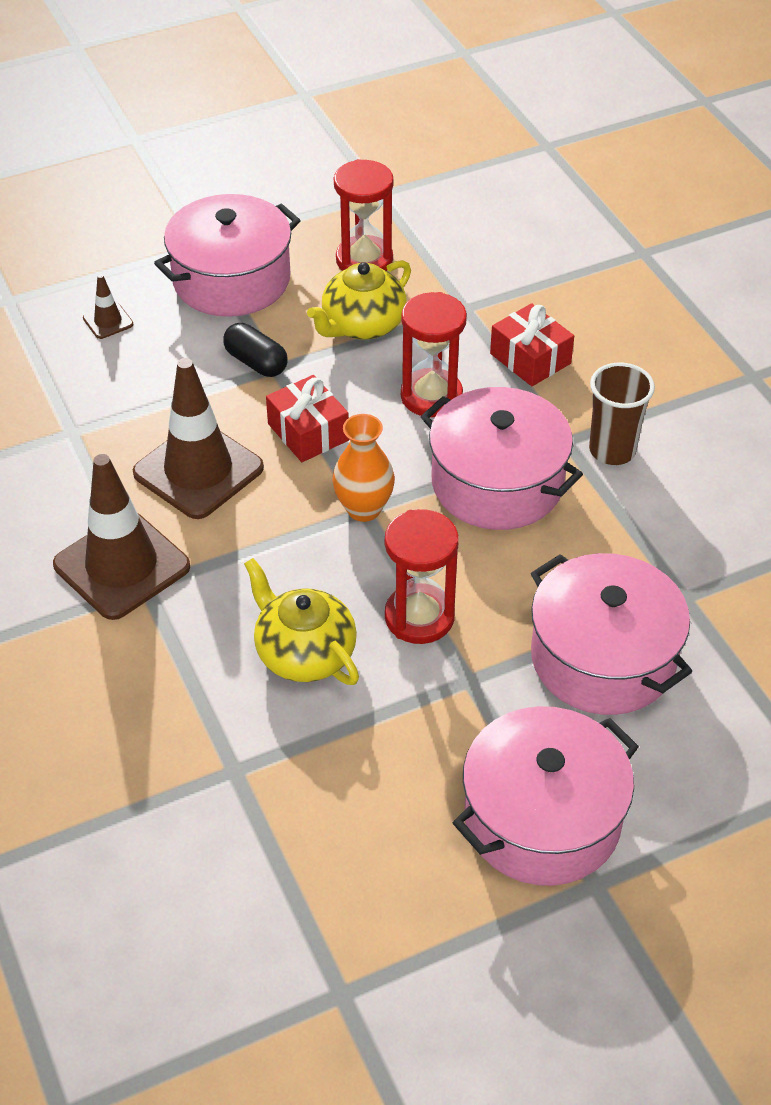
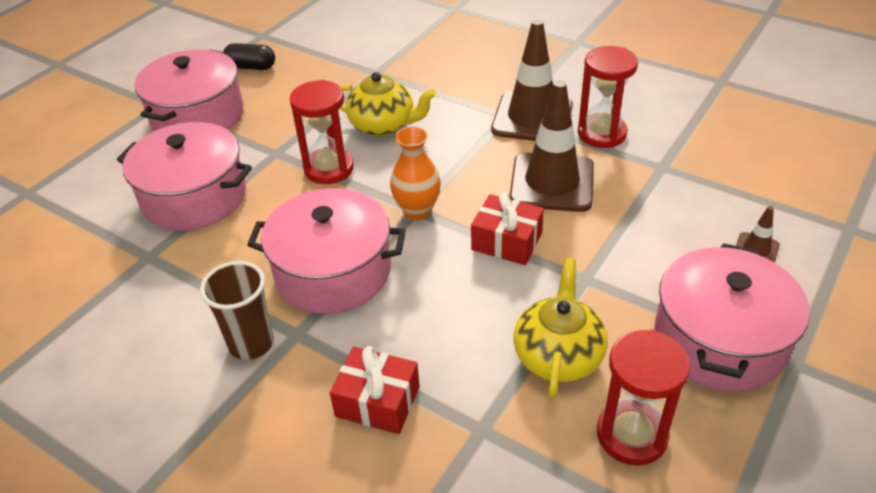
camera: 150 degrees right, 5 degrees down
black capsule [223,323,288,377] -> black capsule moved to [223,43,275,70]
red hourglass [401,292,467,417] -> red hourglass moved to [578,46,638,148]

